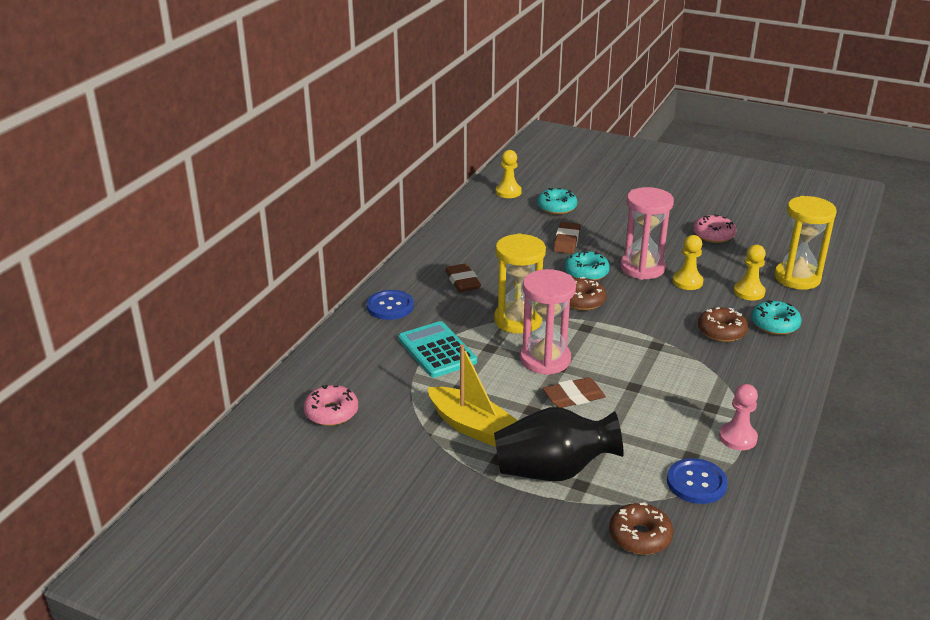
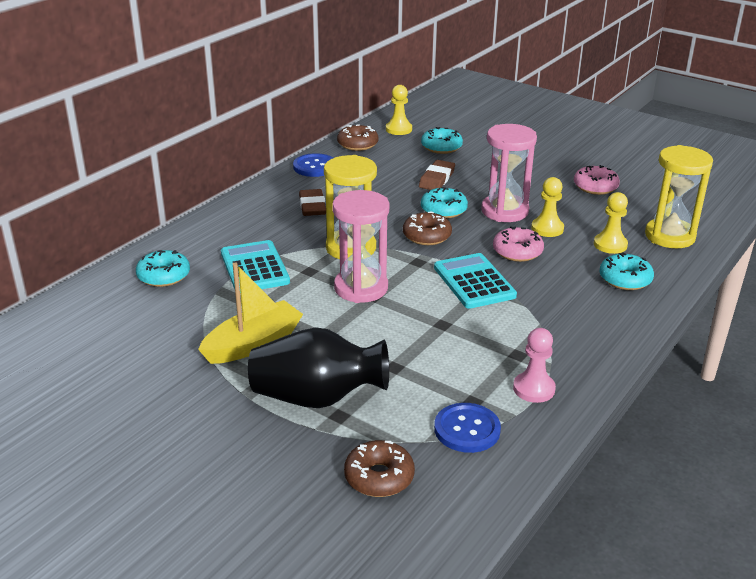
camera: 10 degrees right, 0 degrees up
pink donut [303,385,358,426] -> pink donut moved to [493,226,544,262]
blue button [367,290,414,320] -> blue button moved to [293,153,333,177]
yellow boat [428,344,518,447] -> yellow boat turned 90 degrees counterclockwise [198,263,303,364]
brown eraser [543,377,606,408] -> none
brown donut [698,307,748,342] -> brown donut moved to [337,124,378,151]
none -> turquoise donut [136,250,190,287]
none -> turquoise calculator [434,253,517,309]

